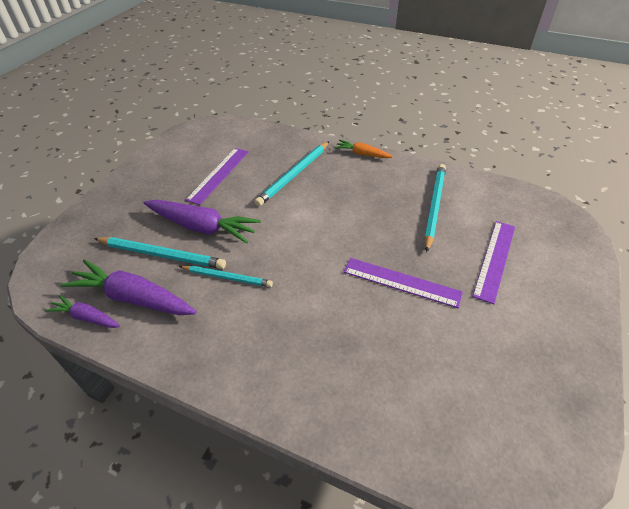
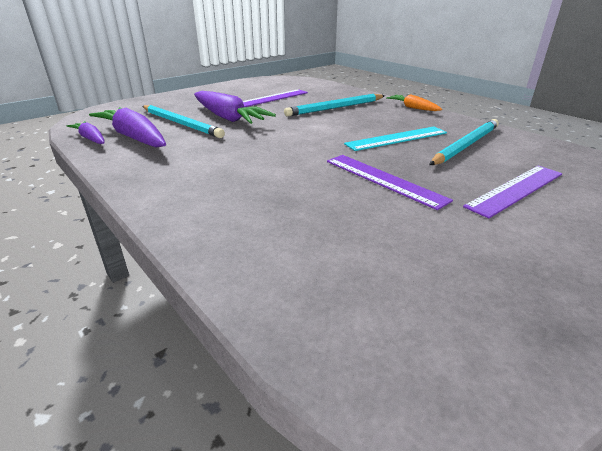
camera: 25 degrees right, 15 degrees down
turquoise pencil [179,265,273,287] -> none
none -> turquoise ruler [344,126,447,151]

